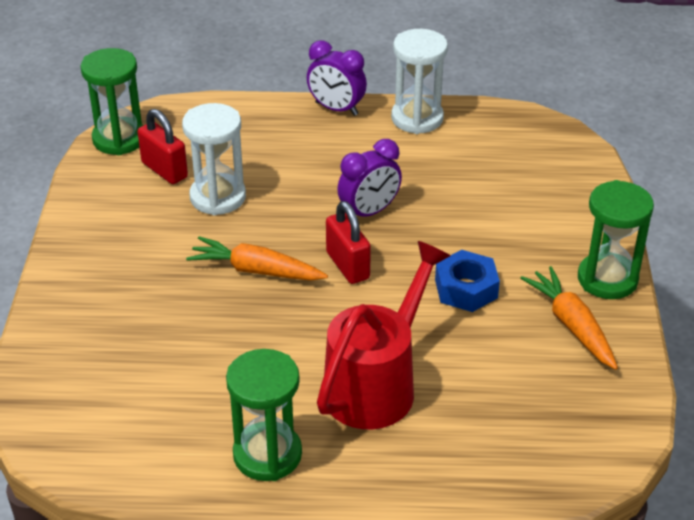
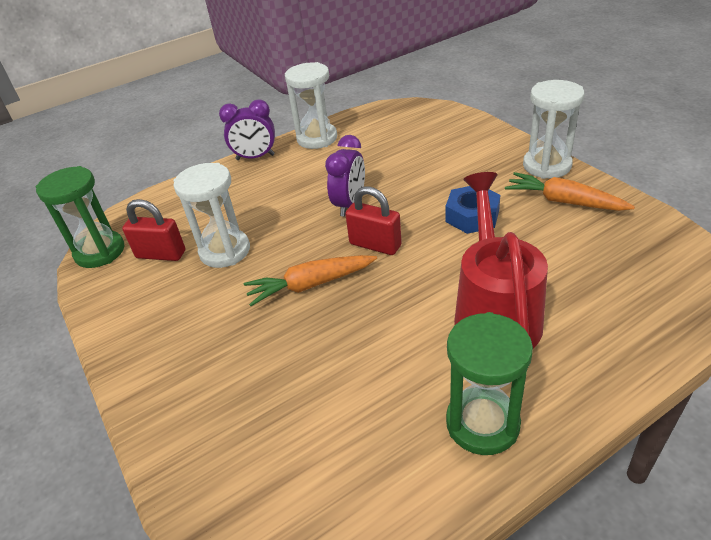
camera: 30 degrees left, 0 degrees up
green hourglass [578,180,654,299] -> white hourglass [523,80,584,179]

